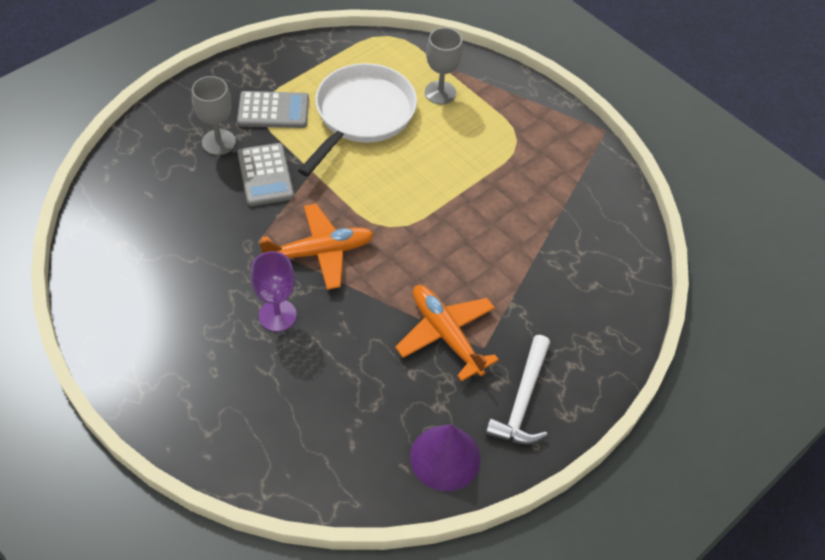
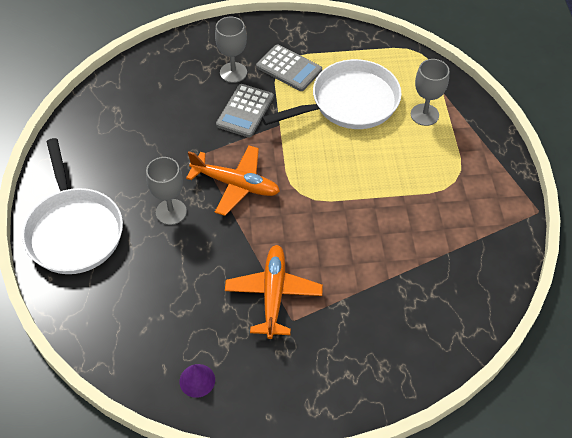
camera: 40 degrees right, 0 degrees up
purple goblet [251,251,297,332] -> grey goblet [146,157,187,225]
purple cone [410,424,481,491] -> purple cone [179,364,215,398], size x0.59
white hammer [485,335,550,445] -> none
none -> white pan [22,138,123,274]

